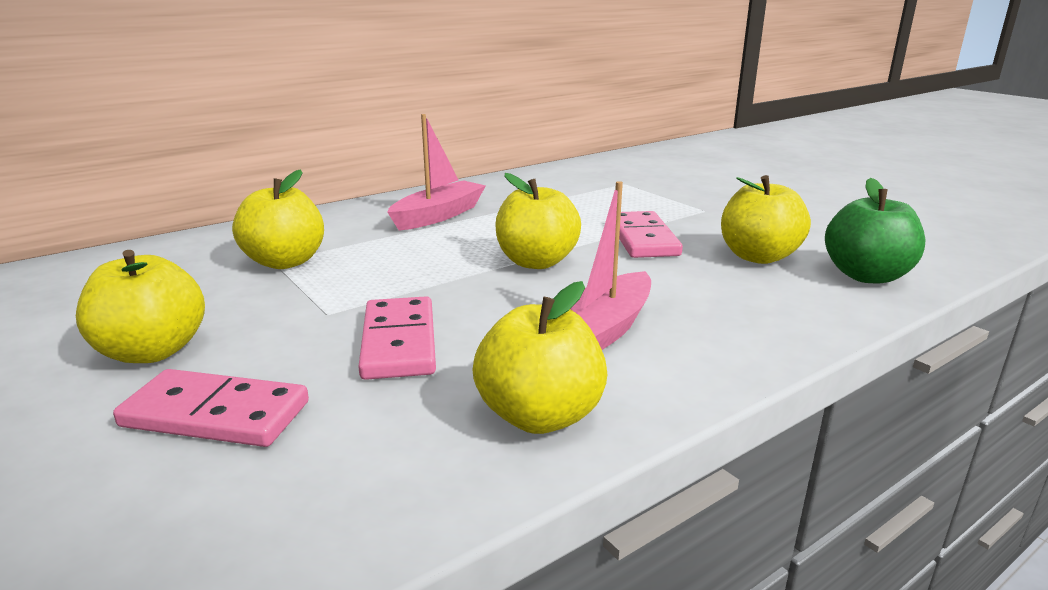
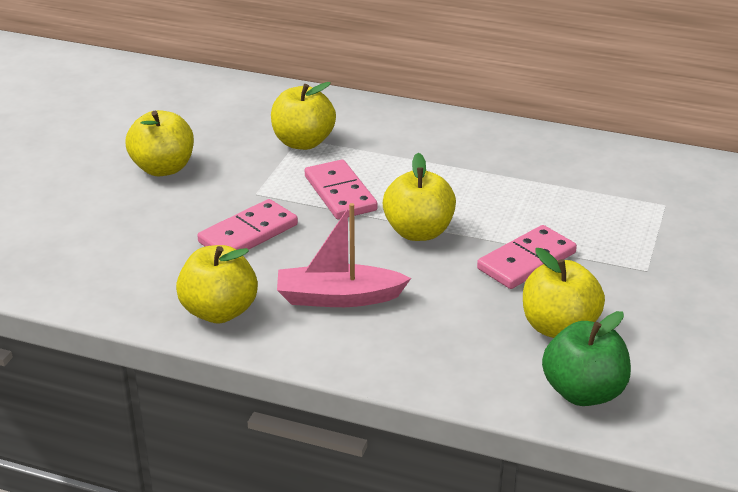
camera: 55 degrees right, 10 degrees up
pink domino [113,369,309,447] -> pink domino moved to [305,160,378,219]
pink boat [388,114,486,231] -> none

